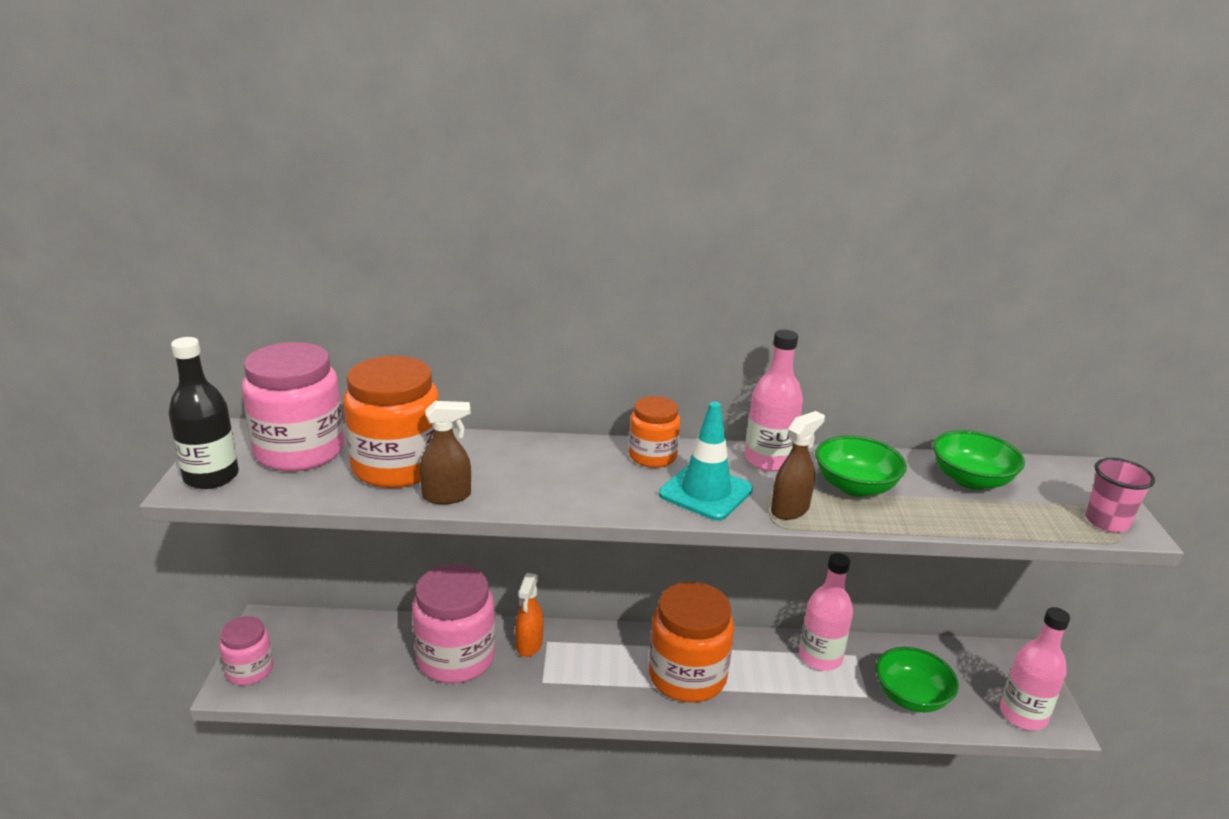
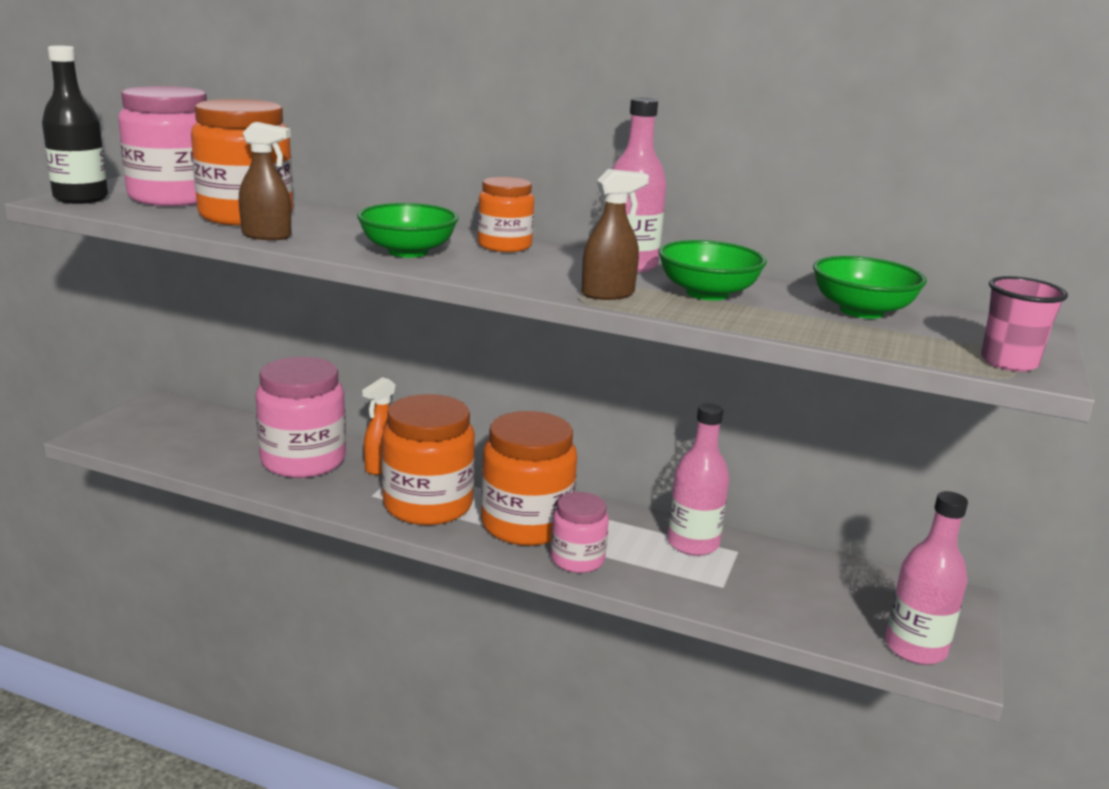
camera: 20 degrees right, 5 degrees down
pink jar [219,616,273,685] -> pink jar moved to [551,492,609,573]
turquoise traffic cone [659,402,753,521] -> none
green bowl [876,647,959,712] -> green bowl moved to [357,203,458,258]
none -> orange jar [382,394,475,525]

